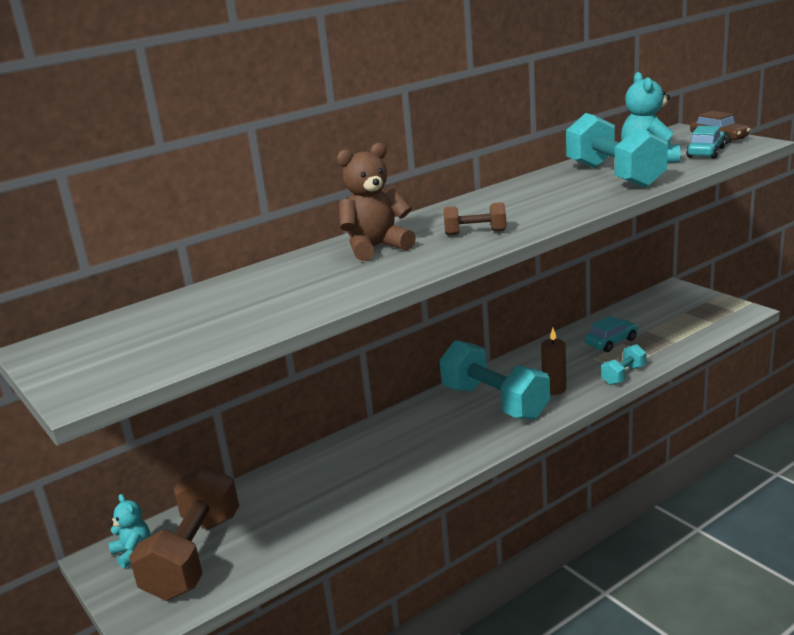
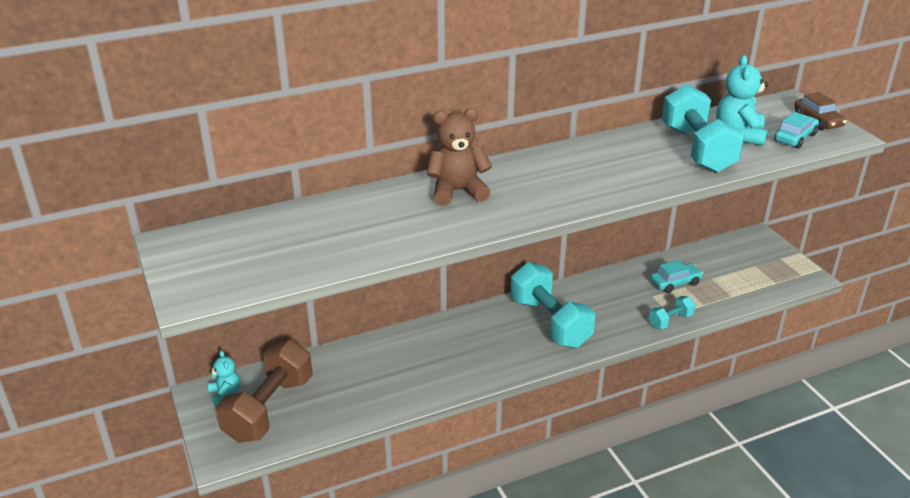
camera: 10 degrees right, 10 degrees up
brown dumbbell [443,202,507,235] -> none
brown candle [541,328,566,395] -> none

